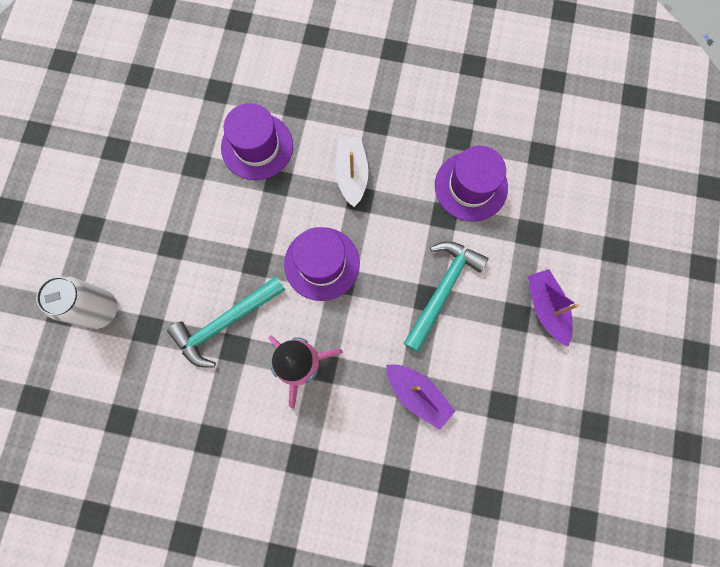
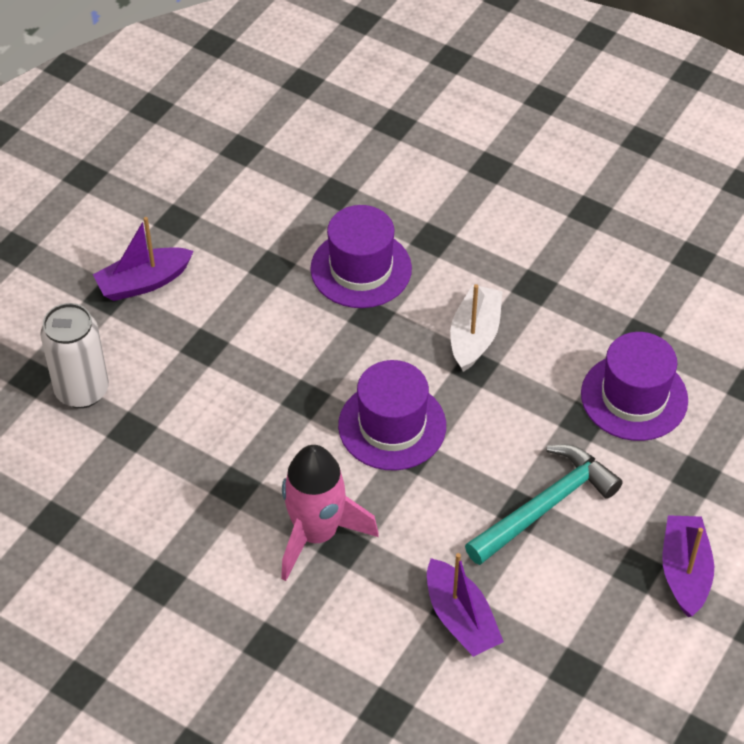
camera: 20 degrees right, 25 degrees down
turquoise hammer [167,276,285,367] -> none
none -> purple boat [93,217,194,301]

